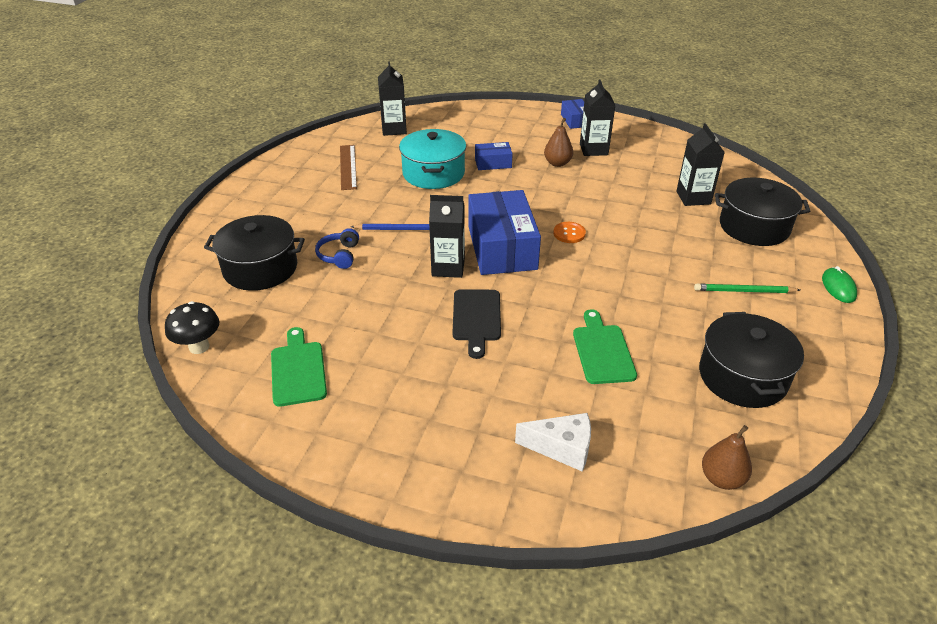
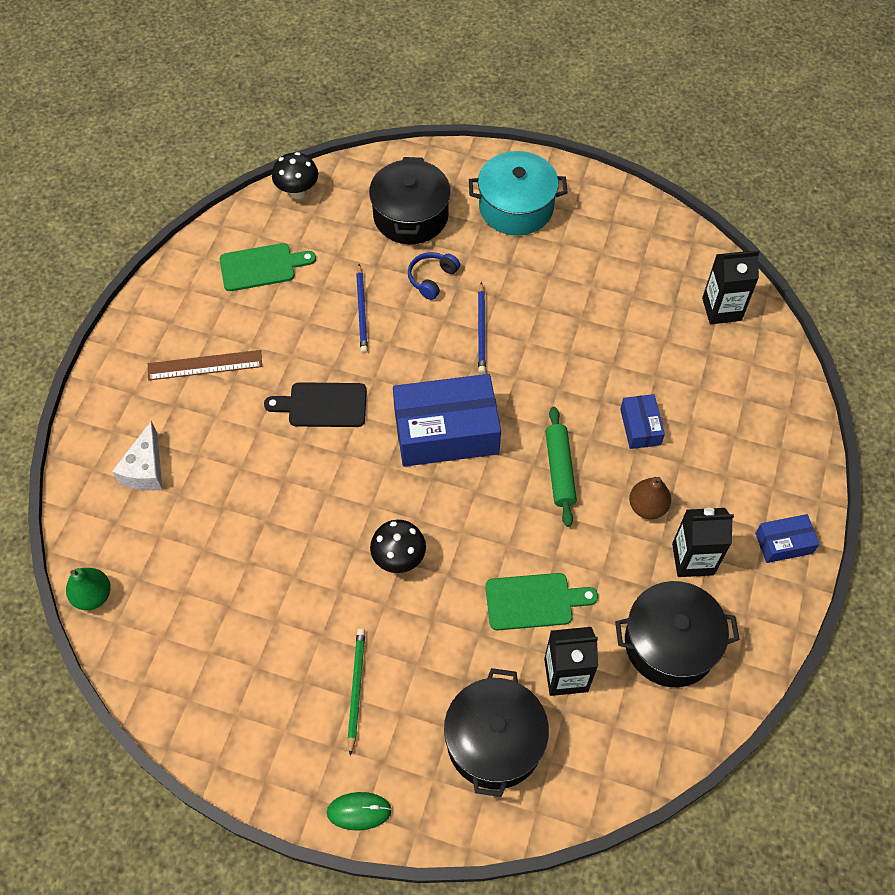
camera: 90 degrees right, 20 degrees up
blue headphones [315,228,359,269] -> blue headphones turned 60 degrees counterclockwise [408,252,460,300]
brown ruler [340,145,357,190] -> brown ruler moved to [148,350,262,380]
turquoise pot [399,129,466,189] -> turquoise pot moved to [469,151,568,236]
black carton [429,195,465,278] -> none
orange button [553,222,586,243] -> none
green cutting board [573,309,637,384] -> green cutting board moved to [485,573,598,630]
black pot [699,312,804,408] -> black pot moved to [615,581,740,687]
brown pear [702,425,752,490] -> green pear [66,568,111,610]
none -> blue pencil [356,264,368,354]
none -> black mushroom [370,520,426,573]
none -> green rolling pin [545,407,577,527]

